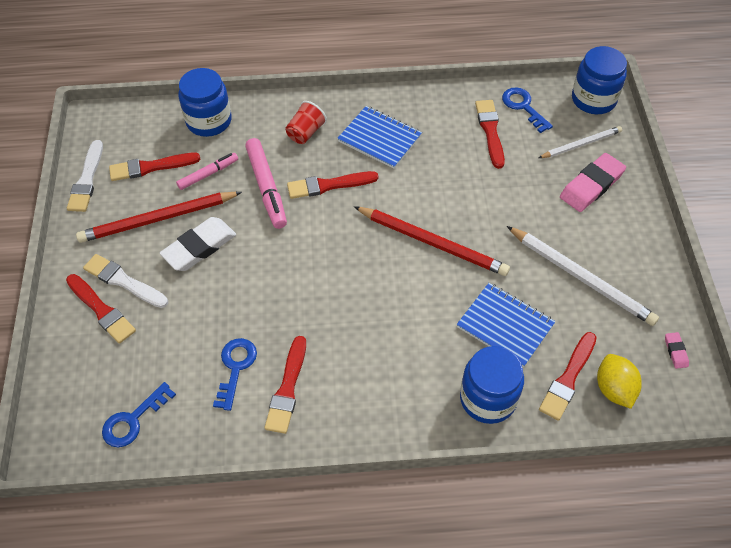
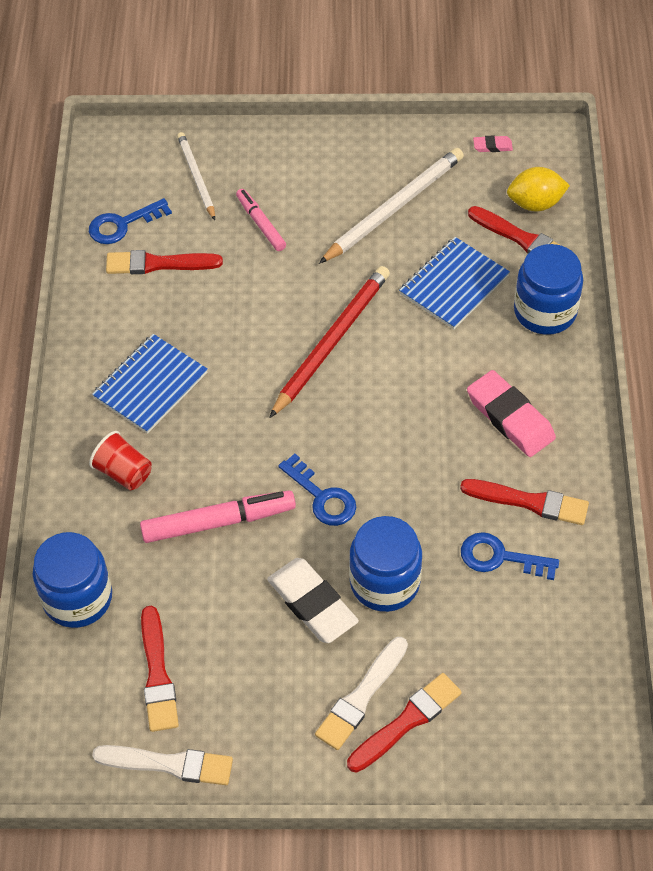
camera: 85 degrees left, 0 degrees up
red pencil [76,192,242,243] -> none
blue key [102,382,176,447] -> blue key moved to [278,453,356,526]
pink marker [176,153,238,190] -> pink marker moved to [236,189,286,251]
red brush [287,171,378,199] -> none
pink eraser [560,153,626,212] -> pink eraser moved to [467,370,556,457]
blue jar [572,46,627,114] -> blue jar moved to [349,516,422,612]

